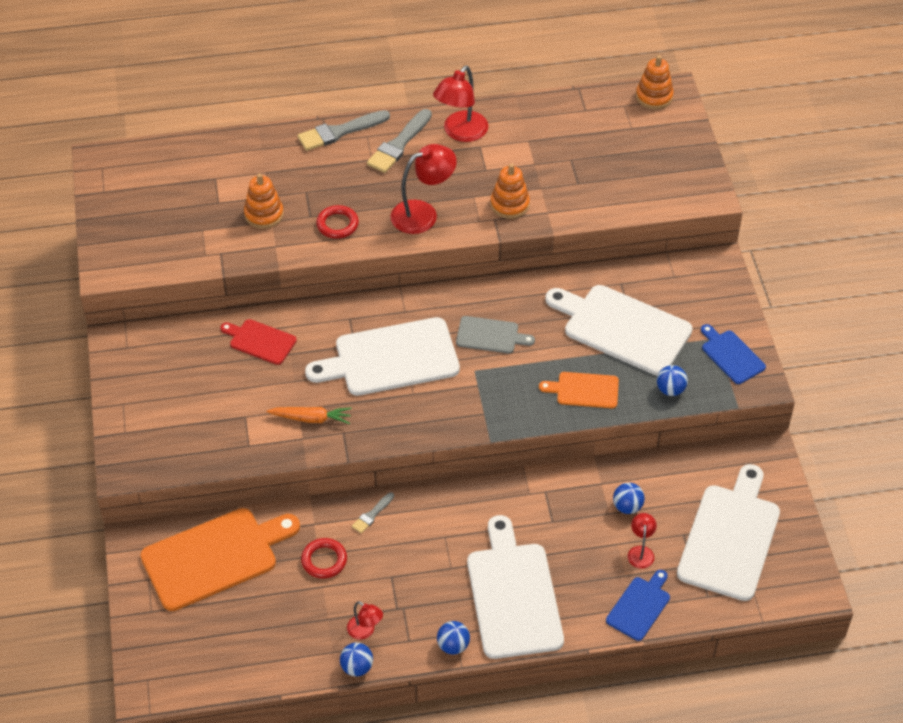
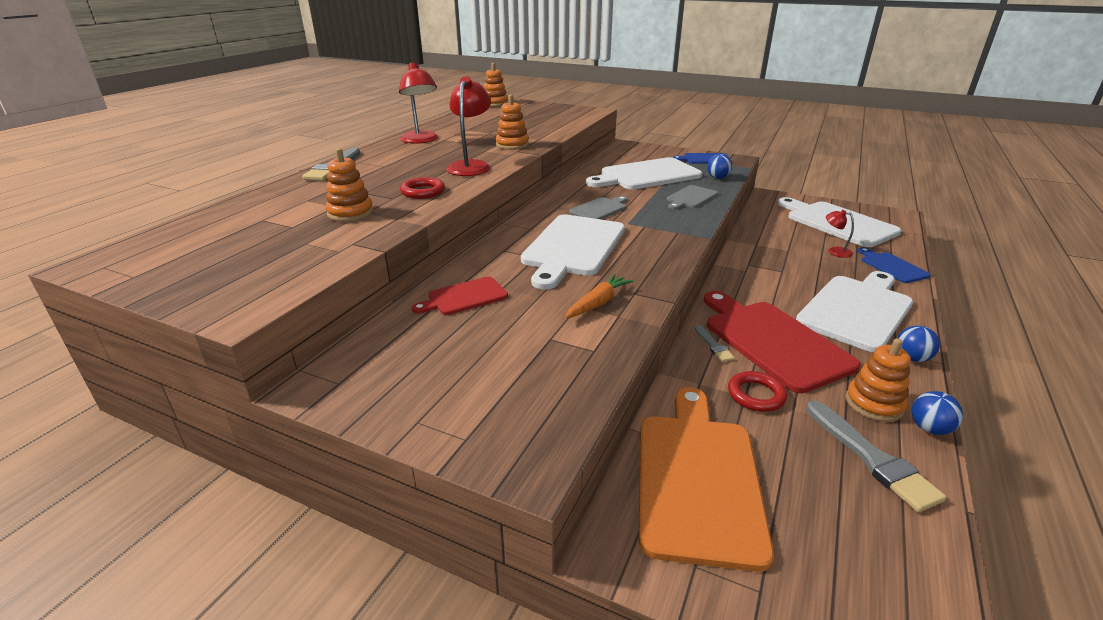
camera: 55 degrees left, 20 degrees down
red lamp [347,601,383,640] -> orange stacking toy [846,338,911,422]
grey brush [367,109,432,173] -> grey brush moved to [806,400,946,512]
white cutting board [467,515,564,659] -> white cutting board turned 105 degrees clockwise [796,271,913,352]
orange cutting board [539,372,619,408] -> grey cutting board [667,185,718,210]
blue ball [613,483,645,514] -> none
none -> red cutting board [704,291,861,393]

